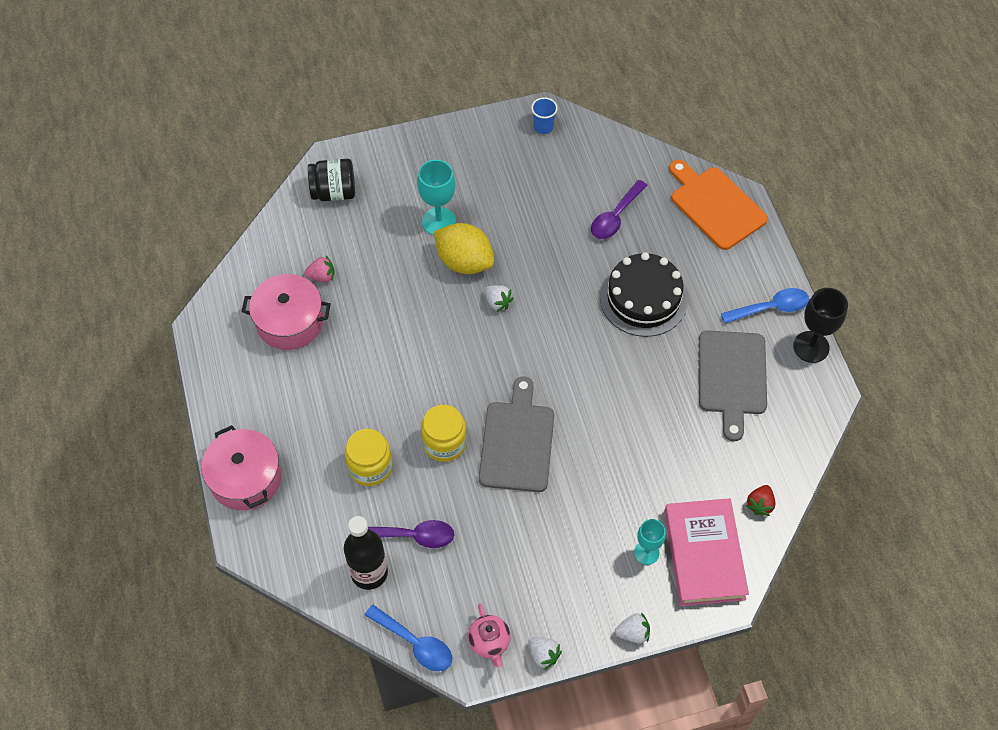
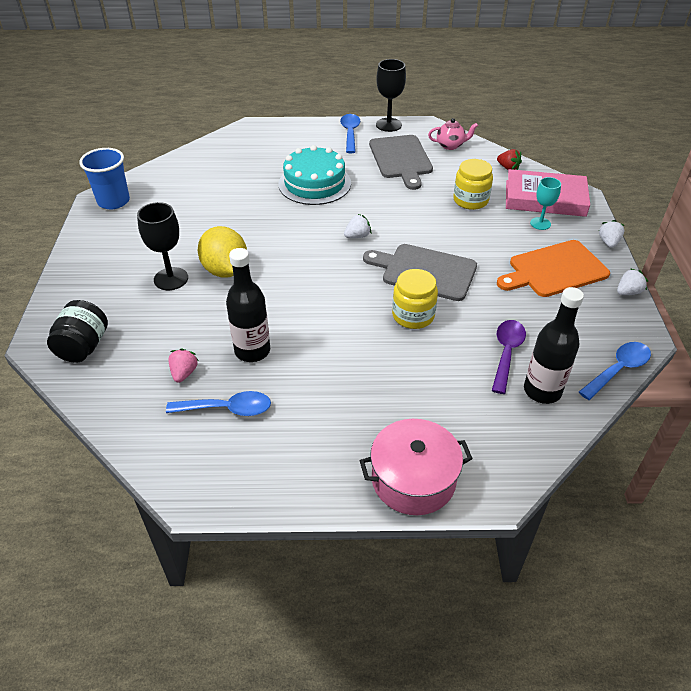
camera: 75 degrees left, 15 degrees down
pink pot [241,274,331,350] -> blue spoon [166,391,271,416]
yellow jar [345,429,393,486] -> yellow jar moved to [453,159,493,210]
turquoise goblet [417,160,456,235] -> black goblet [137,202,188,290]
yellow lemon [434,223,494,274] -> yellow lemon turned 75 degrees counterclockwise [198,226,247,278]
pink teapot [468,603,511,668] -> pink teapot moved to [428,118,478,150]
white strawberry [484,285,513,312] -> white strawberry moved to [344,214,371,238]
blue cup [531,97,558,134] -> blue cup [79,148,130,209], size x1.74
purple spoon [591,180,648,239] -> none
black cake [600,252,688,337] -> turquoise cake [278,145,351,205]
orange cutting board [669,160,768,250] -> orange cutting board moved to [497,240,610,297]
grey cutting board [699,330,767,441] -> grey cutting board turned 60 degrees clockwise [369,135,433,190]
none -> black bottle [226,248,270,362]

